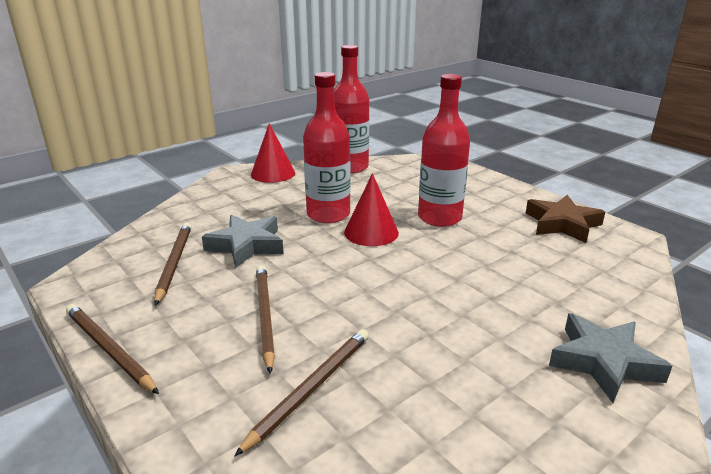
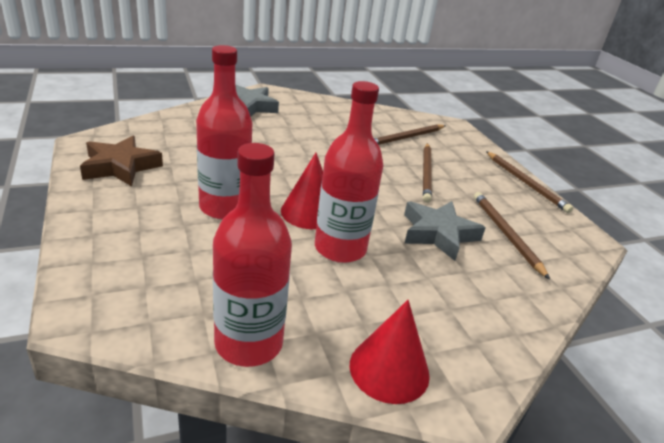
camera: 165 degrees left, 5 degrees up
brown pencil [154,223,191,306] -> brown pencil turned 150 degrees clockwise [474,192,550,279]

